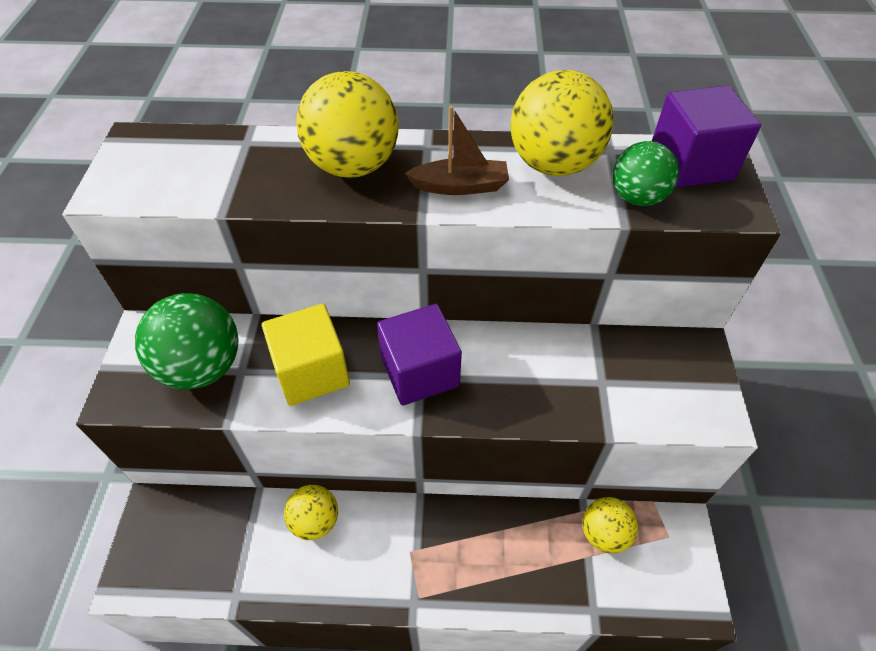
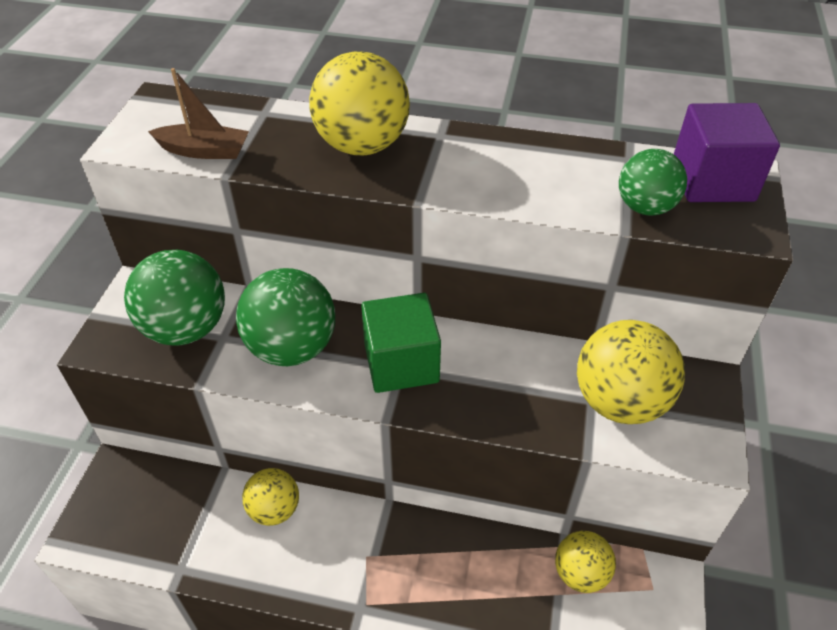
camera: 10 degrees right, 5 degrees down
yellow cube [262,304,350,406] -> green ball [236,268,335,366]
purple cube [377,304,462,406] -> green cube [361,293,441,393]
brown boat [405,106,509,195] -> brown boat moved to [148,68,249,159]
yellow ball [510,70,613,176] -> yellow ball moved to [577,320,685,424]

